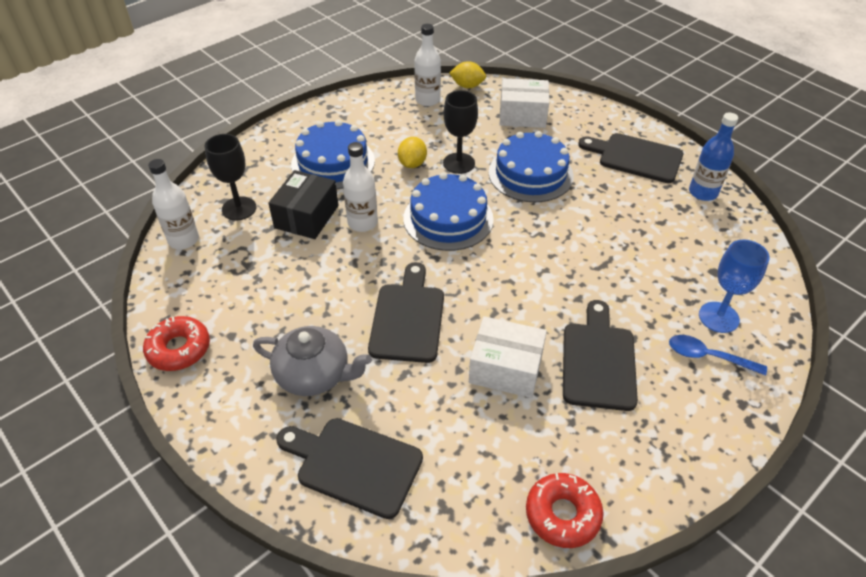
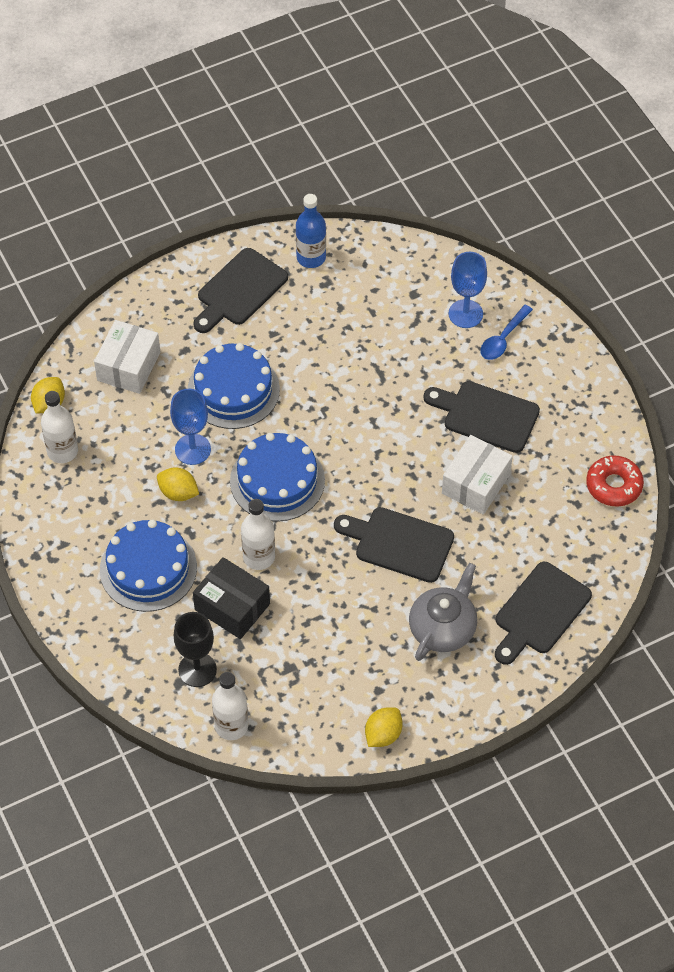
camera: 75 degrees left, 10 degrees up
red donut [143,316,210,371] -> yellow lemon [365,707,403,747]
black goblet [443,90,478,174] -> blue goblet [170,389,211,465]

